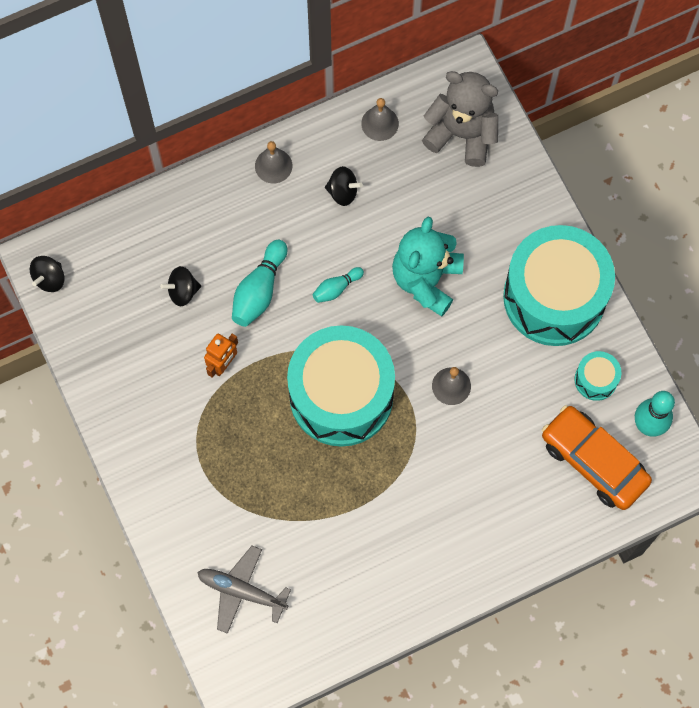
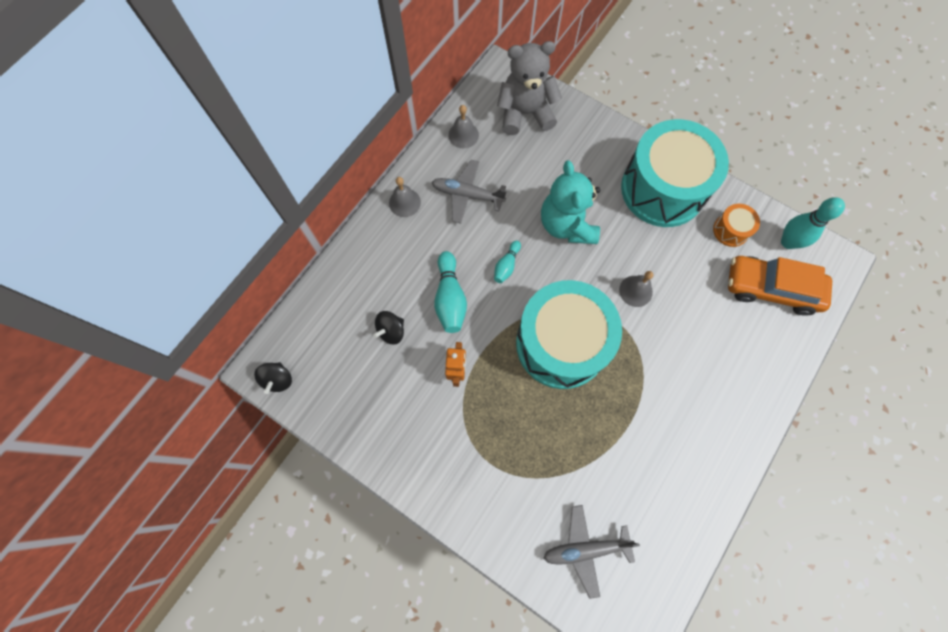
camera: 30 degrees left, 0 degrees up
black spinning top [325,166,363,206] -> grey plane [431,160,507,224]
turquoise drum [575,351,621,401] -> orange drum [713,204,760,247]

